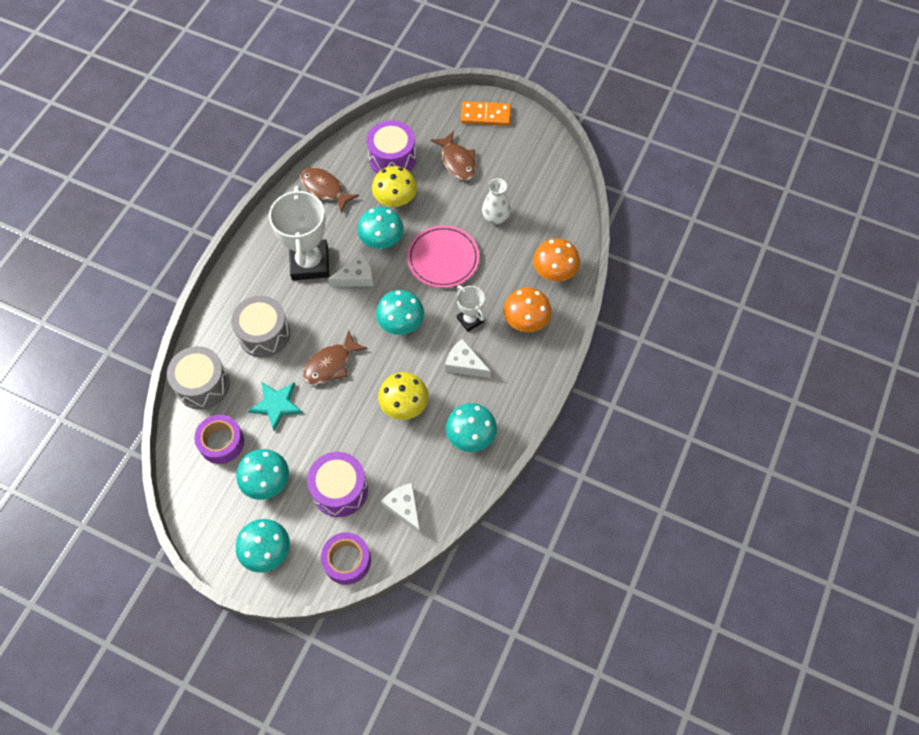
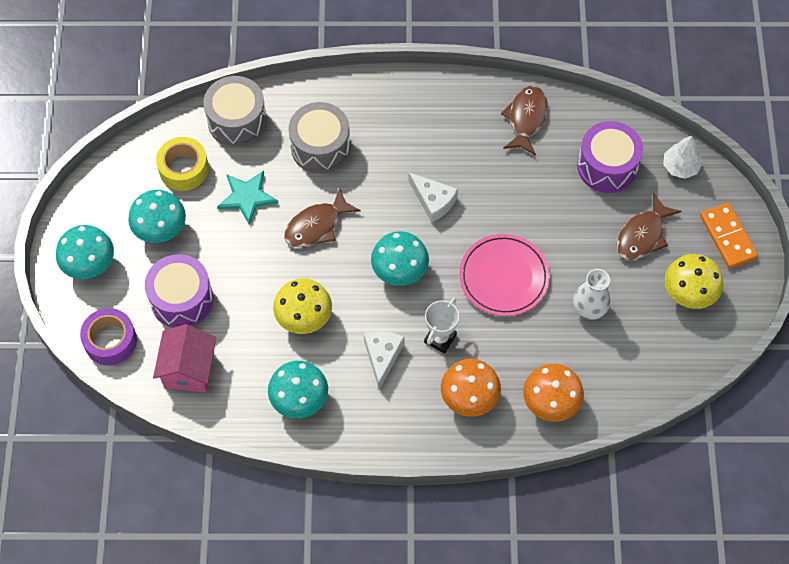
camera: 65 degrees right, 0 degrees up
purple tape [194,415,244,464] -> yellow tape [156,137,209,191]
white trophy [269,186,329,281] -> none
brown fish [303,330,368,385] -> brown fish turned 60 degrees counterclockwise [284,188,361,247]
turquoise mushroom [357,207,404,249] -> none
yellow mushroom [372,166,417,207] -> yellow mushroom moved to [665,254,723,309]
white cheese [381,483,421,535] -> pink house [153,324,216,393]
none -> white tree [663,136,703,179]

